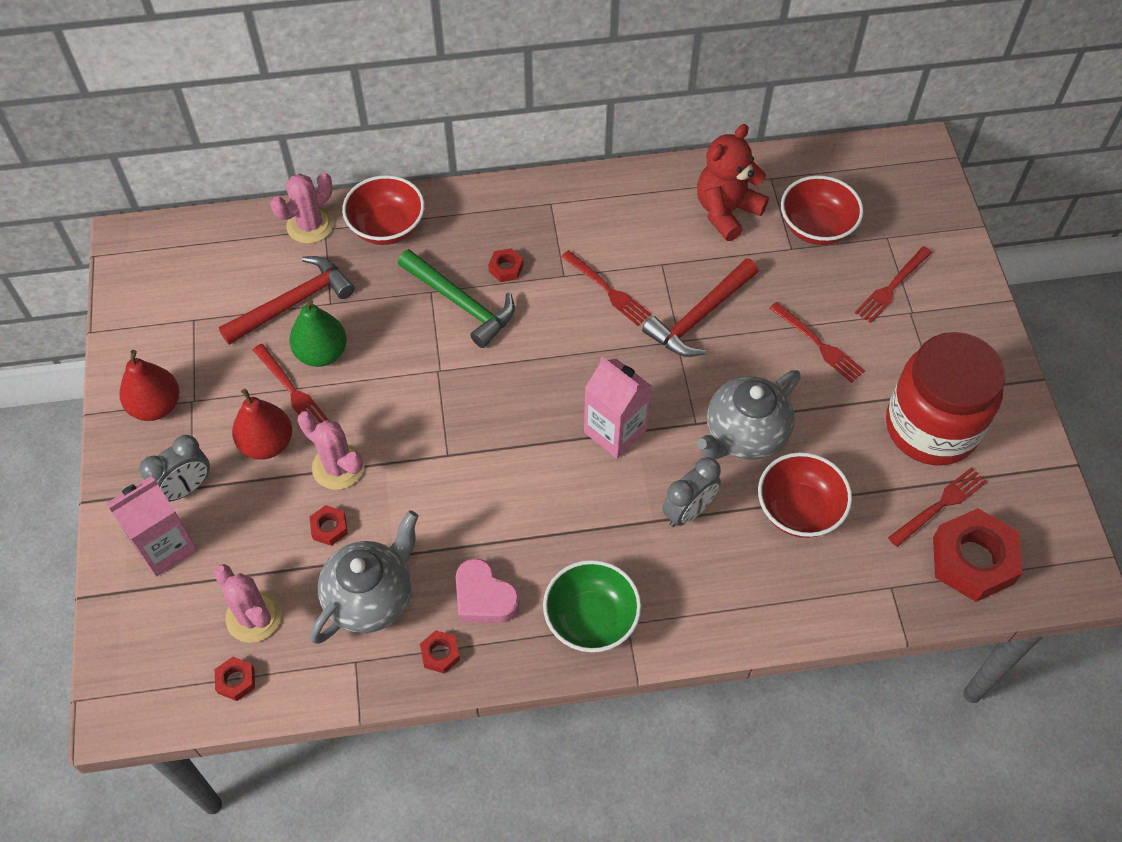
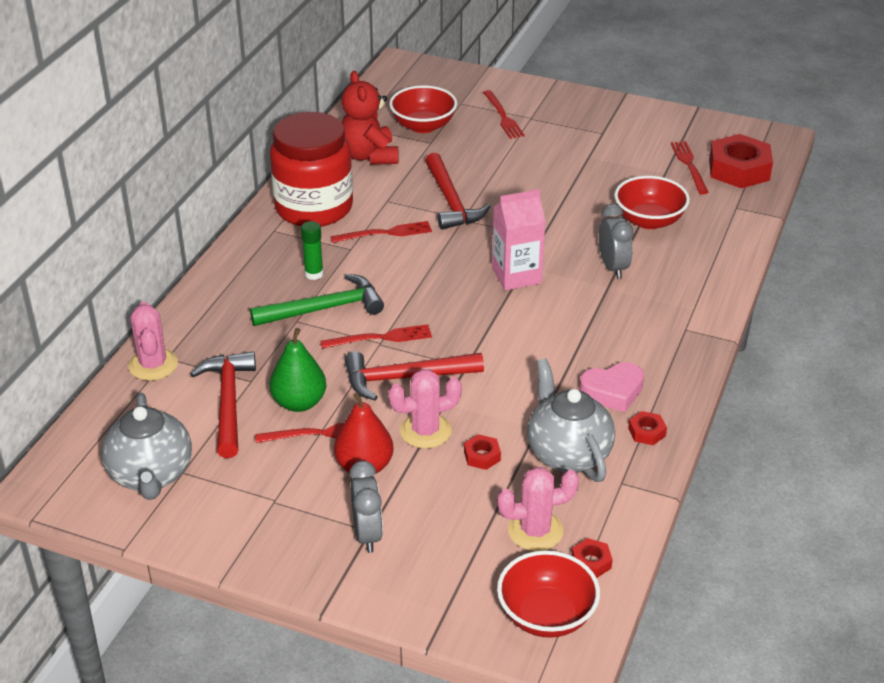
camera: 60 degrees left, 20 degrees down
pink carton [106,476,197,577] -> none
red pear [120,350,179,421] -> none
red bowl [342,175,425,245] -> red bowl moved to [497,551,600,638]
red nut [488,248,523,282] -> green glue stick [301,221,324,280]
green bowl [543,560,641,652] -> none
grey teapot [697,370,801,460] -> grey teapot moved to [101,393,192,500]
red fork [769,302,865,383] -> red fork moved to [320,324,432,349]
red jar [886,332,1005,465] -> red jar moved to [270,112,353,227]
none -> red hammer [344,351,484,400]

